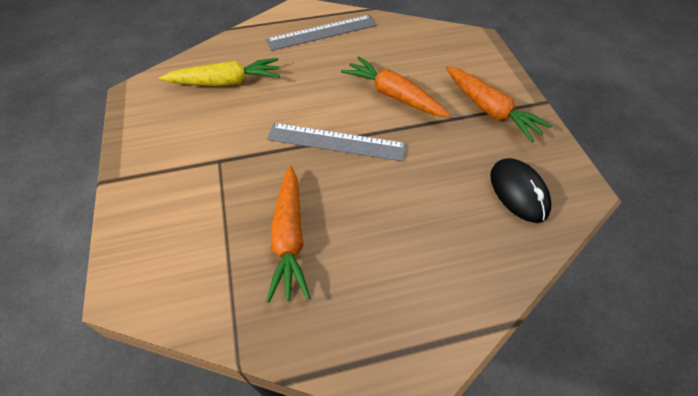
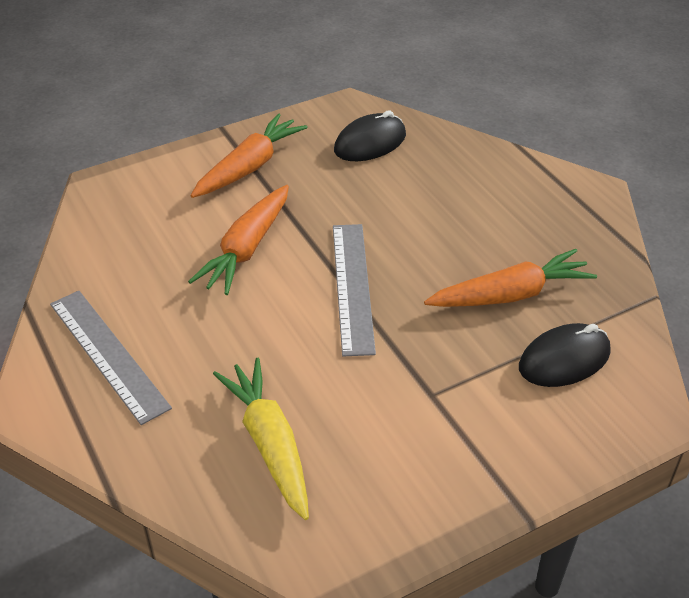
camera: 105 degrees left, 10 degrees down
none -> black mouse [519,323,610,387]

